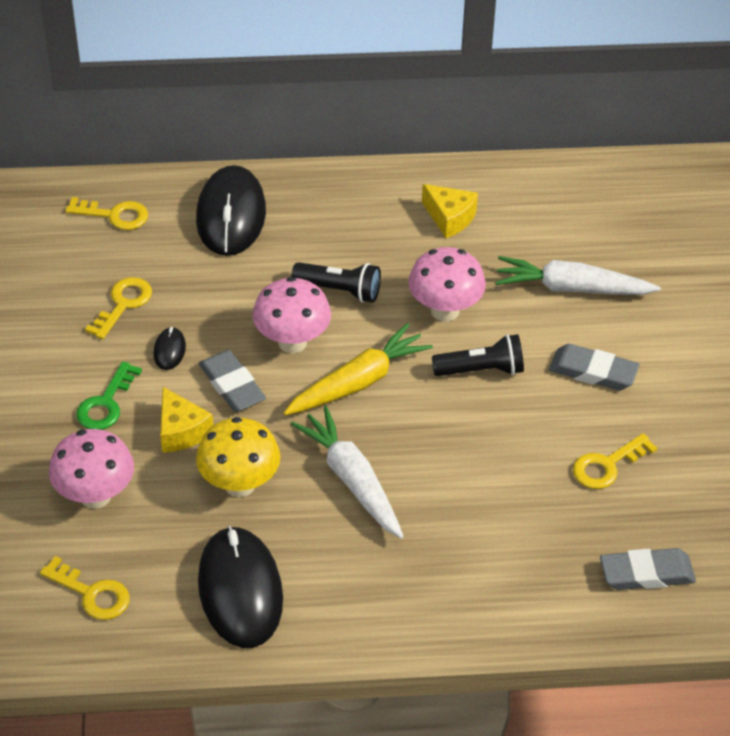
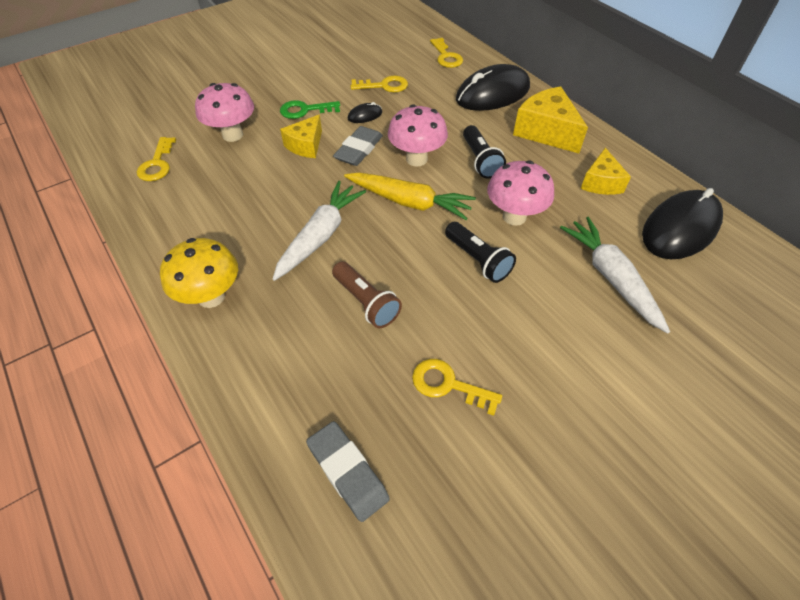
camera: 60 degrees right, 5 degrees up
yellow mushroom [196,417,281,497] -> yellow mushroom moved to [160,238,238,308]
black mouse [198,525,283,648] -> black mouse moved to [642,188,723,259]
grey eraser [549,344,640,390] -> none
none -> brown flashlight [332,262,402,328]
none -> yellow cheese [513,87,588,153]

